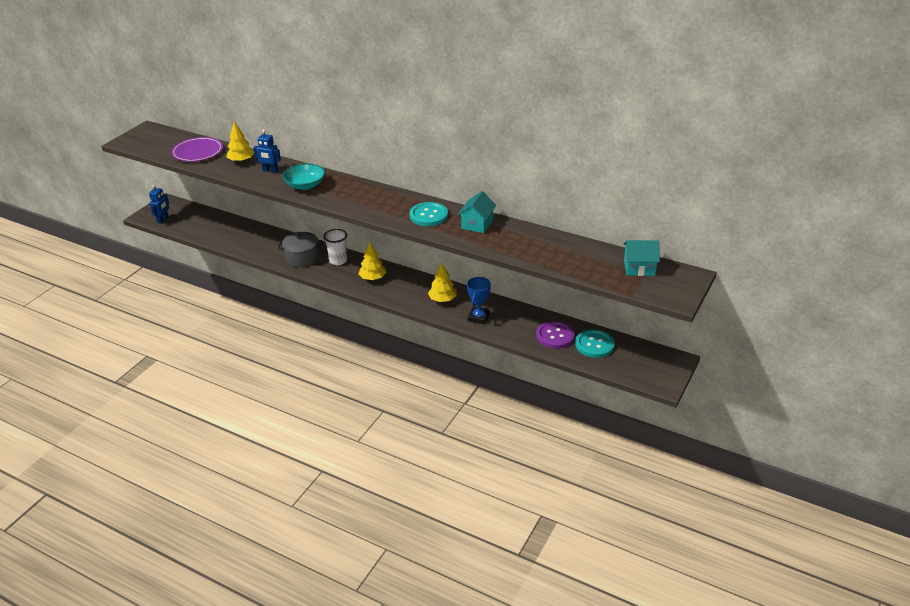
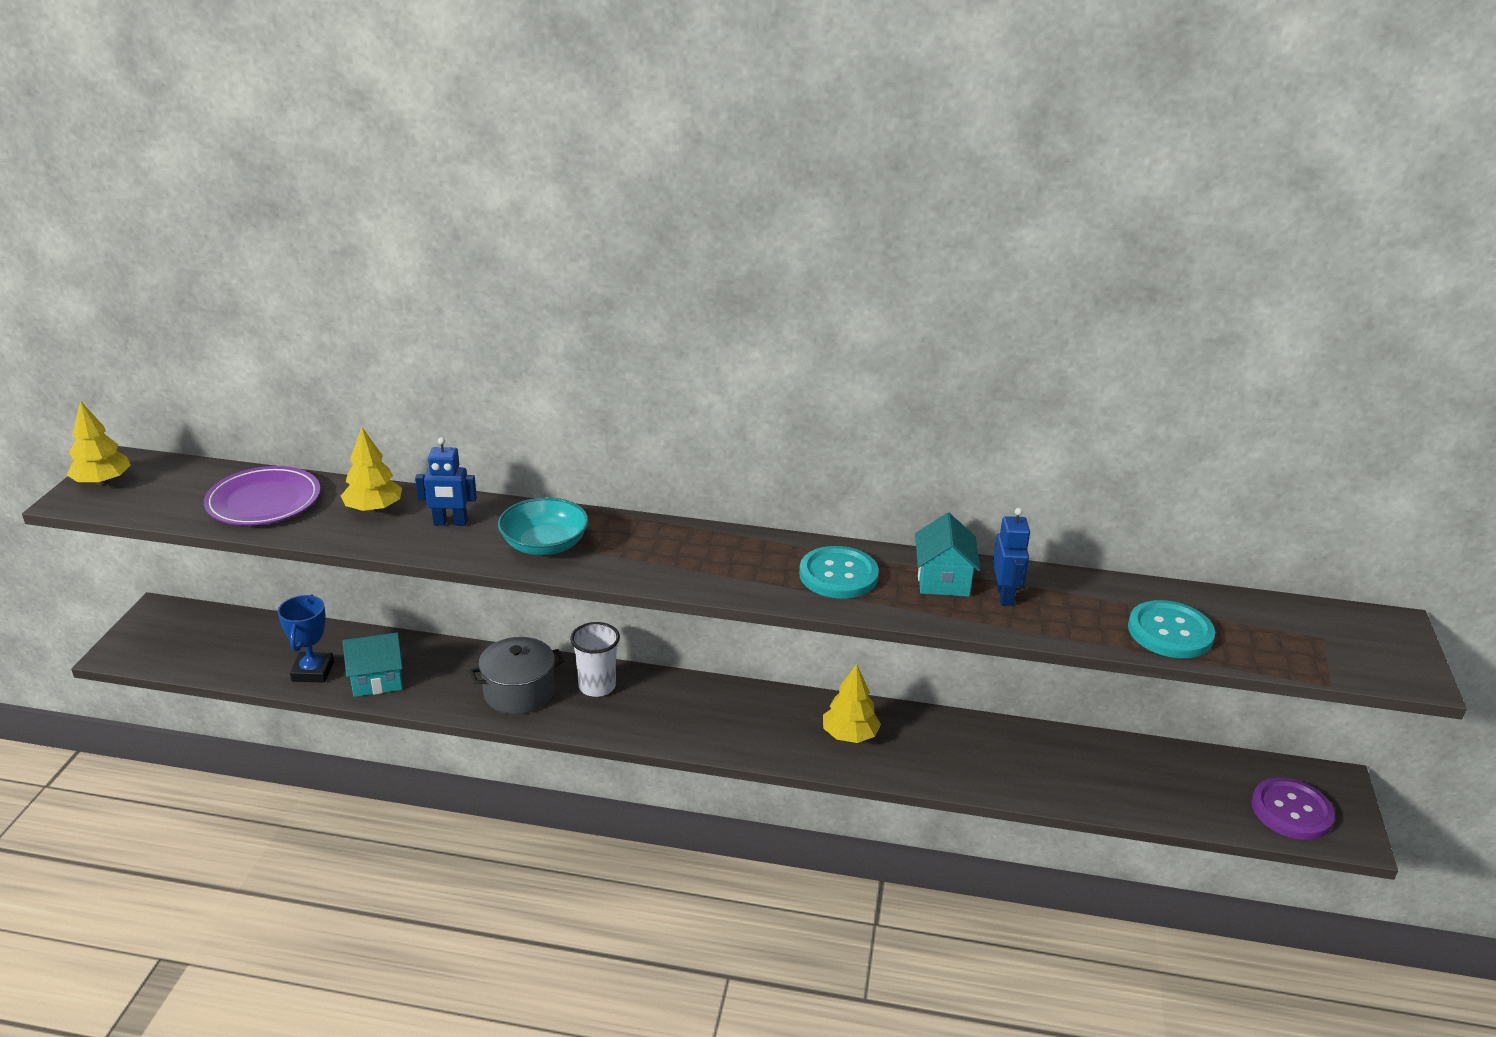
camera: 20 degrees left, 5 degrees down
blue robot [149,184,169,224] -> blue robot moved to [993,508,1031,606]
yellow tree [359,242,387,280] -> yellow tree moved to [67,401,131,485]
blue trophy [467,277,491,324] -> blue trophy moved to [278,594,334,683]
purple button [536,321,575,349] -> purple button moved to [1251,778,1335,840]
turquoise button [575,329,615,358] -> turquoise button moved to [1128,600,1215,658]
turquoise house [623,240,660,276] -> turquoise house moved to [343,632,403,697]

